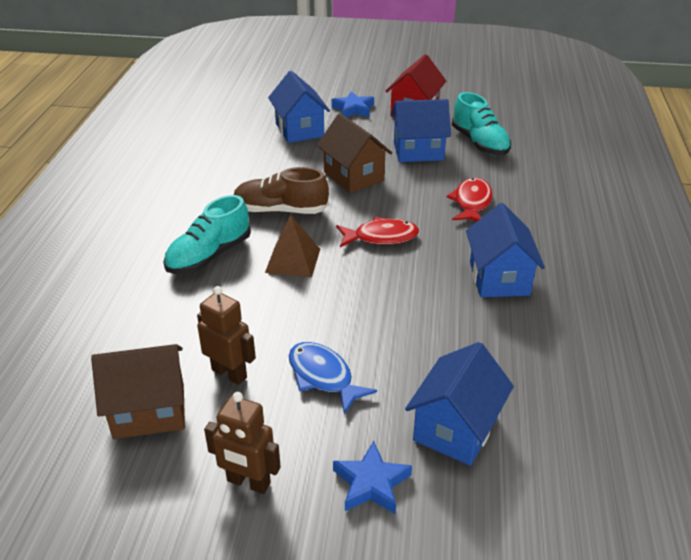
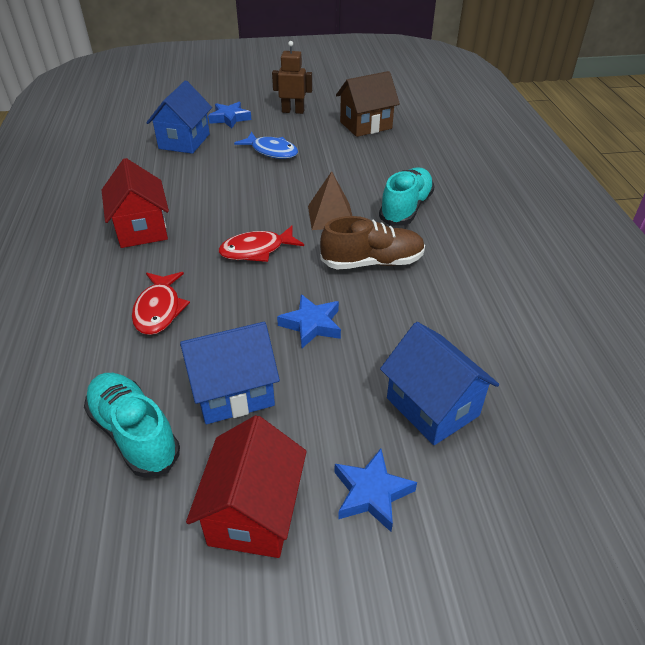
camera: 165 degrees right, 5 degrees up
brown robot [197,286,256,385] -> none
brown house [317,113,392,193] -> blue star [277,294,341,348]
blue house [466,203,545,297] -> red house [102,158,169,248]

